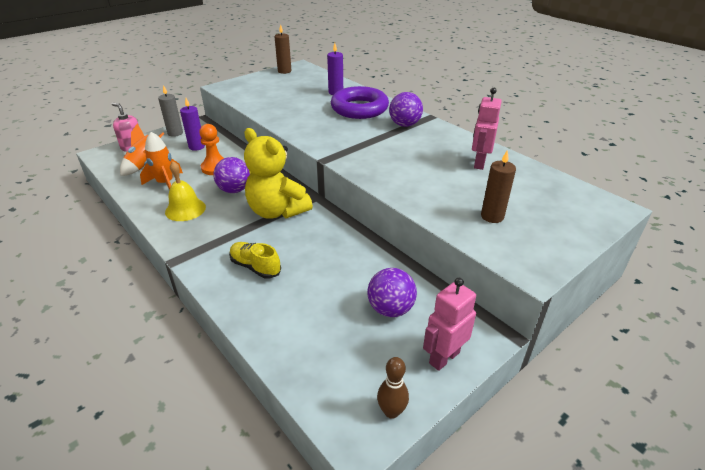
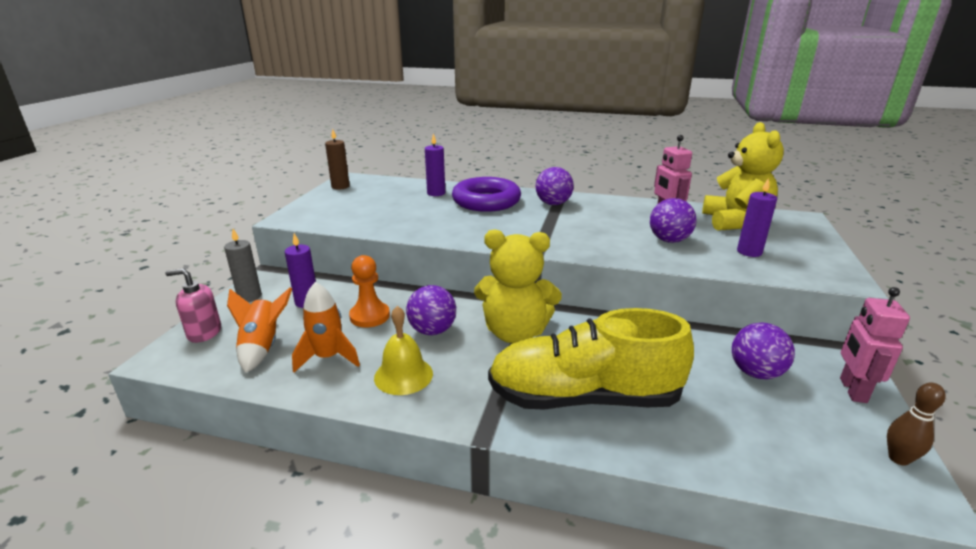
camera: 35 degrees left, 10 degrees down
yellow shoe [229,242,281,279] -> yellow shoe [488,308,694,410], size x2.23
brown candle [481,150,516,223] -> purple candle [737,178,777,257]
none -> purple ball [650,198,697,243]
none -> yellow teddy bear [702,122,784,231]

